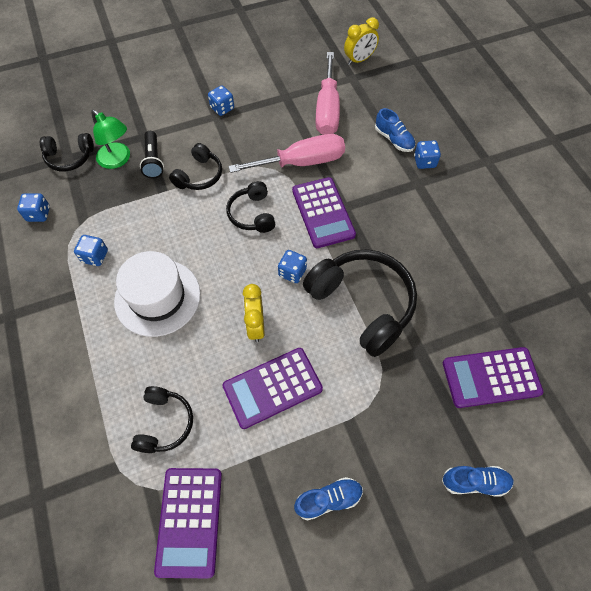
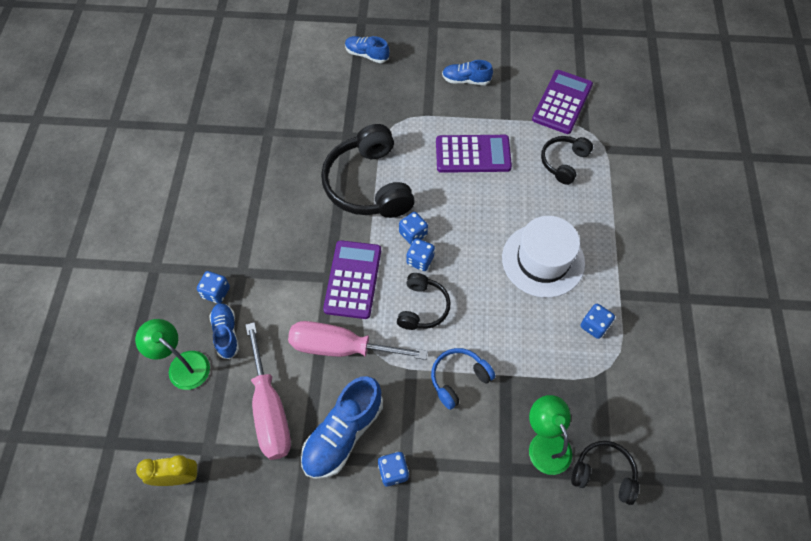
camera: 155 degrees left, 0 degrees up
blue dice [17,193,50,222] -> blue dice moved to [407,238,435,271]
black flashlight [140,131,164,179] -> none
black headphones [169,143,222,190] -> blue headphones [431,348,495,410]
yellow clock [243,284,265,342] -> none
pink screwdriver [316,52,340,135] -> pink screwdriver turned 135 degrees clockwise [246,322,291,460]
purple calculator [443,347,543,408] -> none
none -> green lamp [135,319,210,390]
none -> blue shoe [301,376,383,479]

